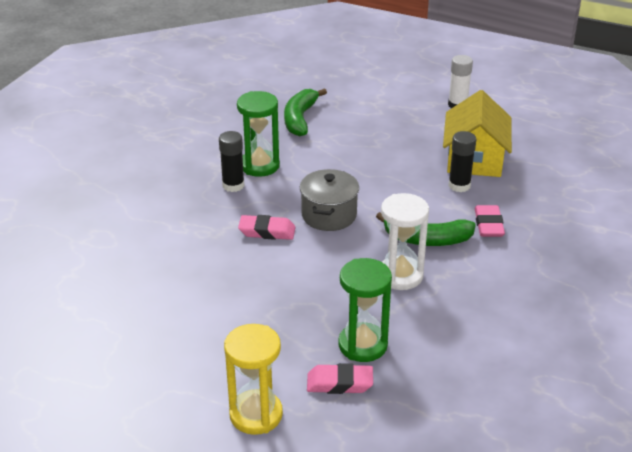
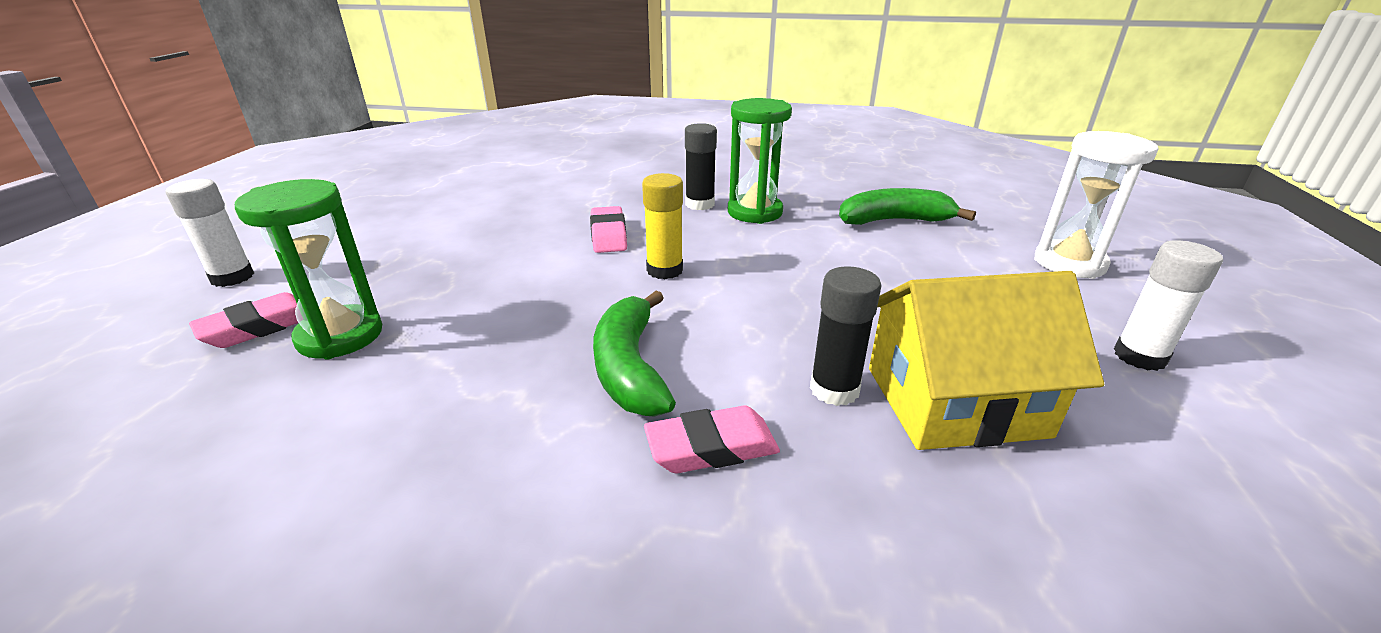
camera: 75 degrees right, 5 degrees down
yellow hourglass [224,324,283,435] -> white glue stick [166,179,254,287]
grey pot [300,169,359,231] -> yellow glue stick [642,173,683,279]
pink eraser [307,363,373,394] -> pink eraser turned 60 degrees clockwise [189,292,298,348]
white hourglass [381,193,429,290] -> white hourglass moved to [1034,131,1158,279]

